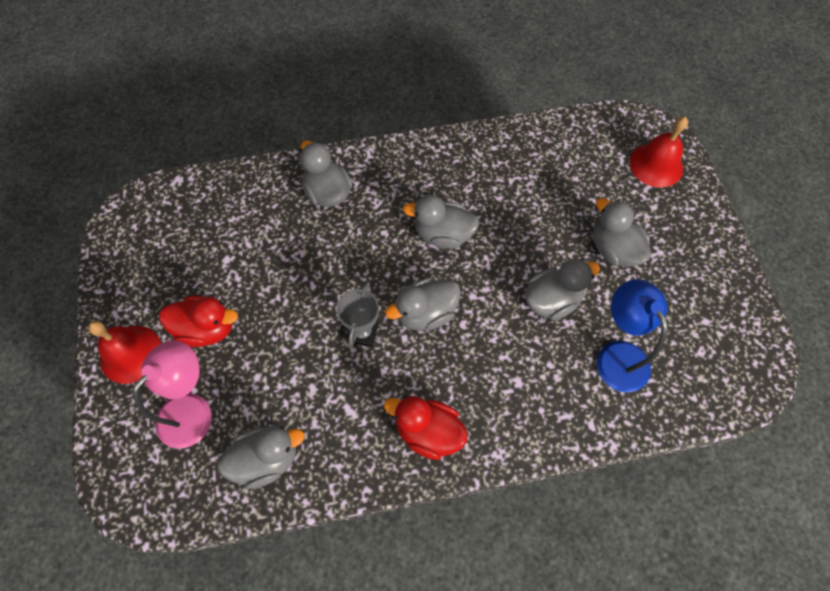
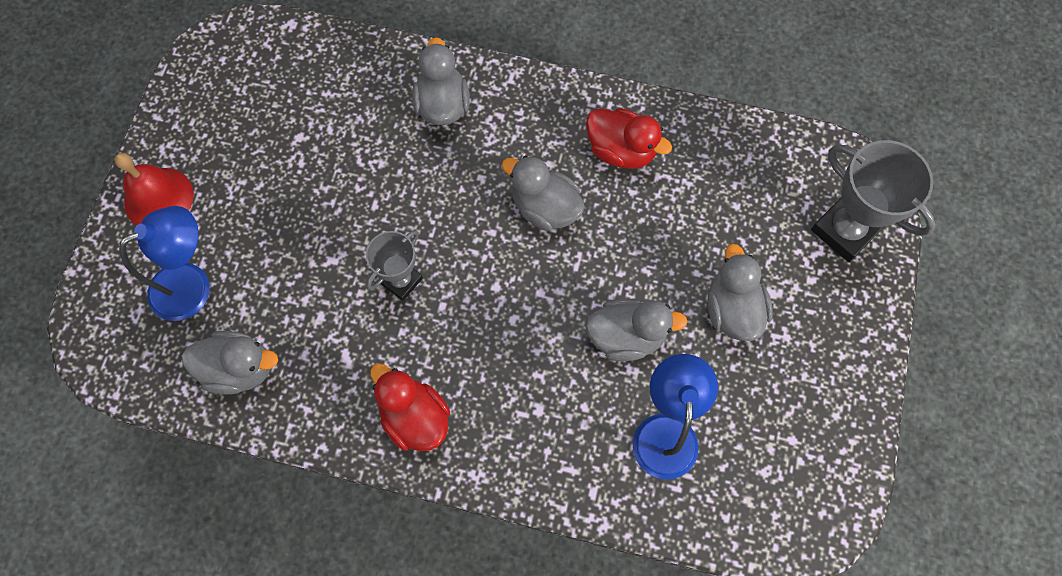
camera: 25 degrees right, 5 degrees up
pink lamp [133,340,212,449] -> blue lamp [119,206,210,321]
red duck [159,296,238,347] -> red duck moved to [586,108,672,169]
grey duck [385,277,461,331] -> none
red bell [630,117,688,188] -> grey trophy [811,140,936,262]

